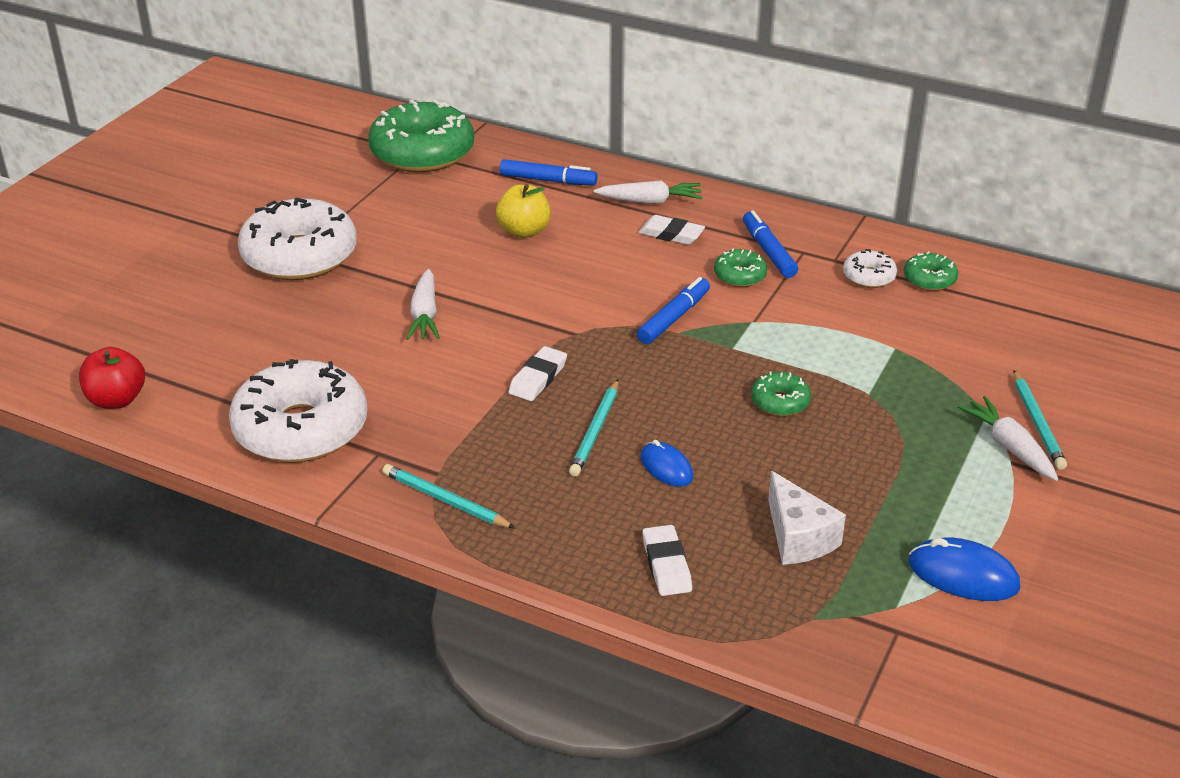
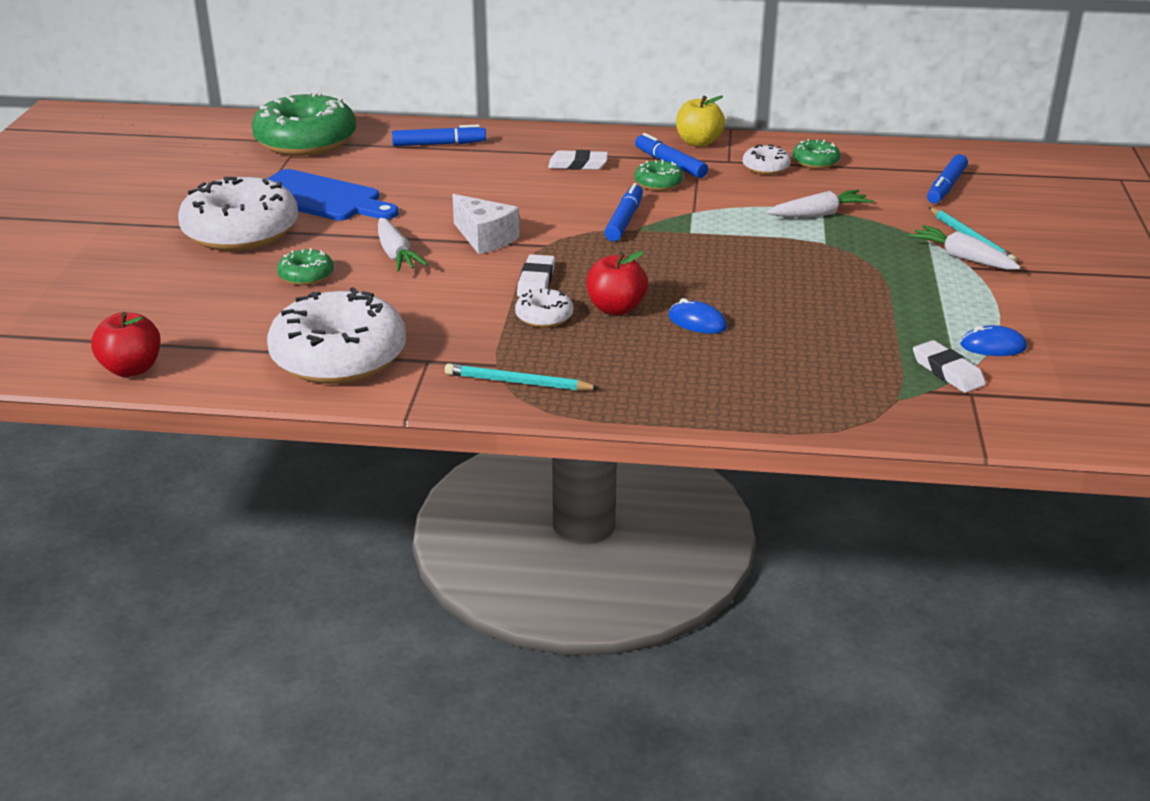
camera: 20 degrees left, 5 degrees down
yellow apple [496,184,551,238] -> yellow apple moved to [676,96,725,147]
turquoise pencil [569,380,618,476] -> red apple [586,251,648,315]
white carrot [594,181,703,203] -> white carrot moved to [767,190,873,217]
white eraser [642,525,692,596] -> white eraser moved to [913,340,986,393]
green donut [751,372,811,416] -> green donut moved to [277,248,334,286]
white cheese [768,471,846,565] -> white cheese moved to [452,194,520,254]
blue mouse [909,538,1020,601] -> blue mouse [960,325,1027,356], size x0.66
none -> blue cutting board [267,169,398,221]
none -> white donut [515,288,573,328]
none -> blue marker [927,154,968,204]

